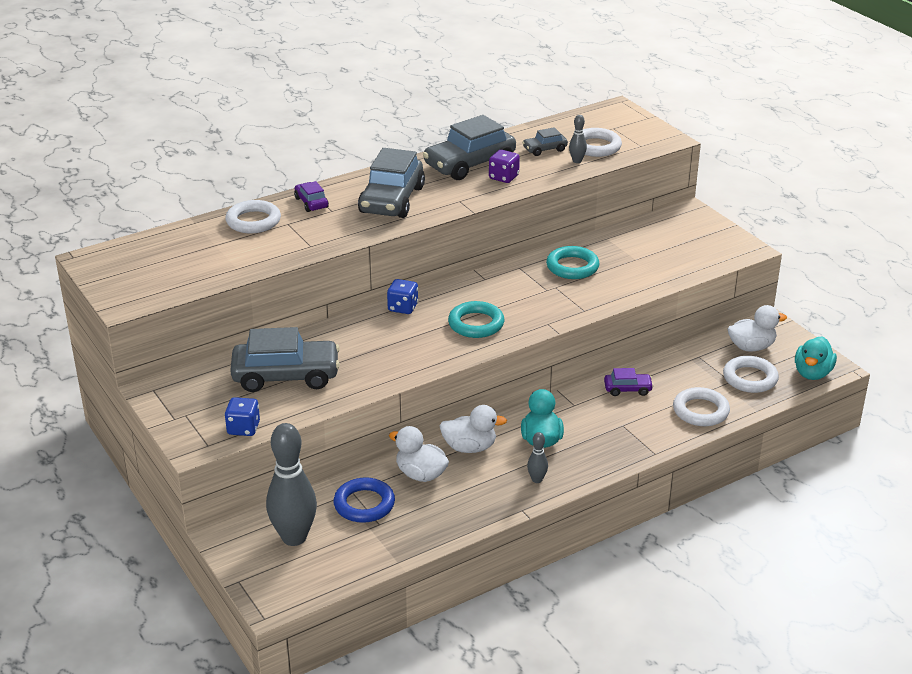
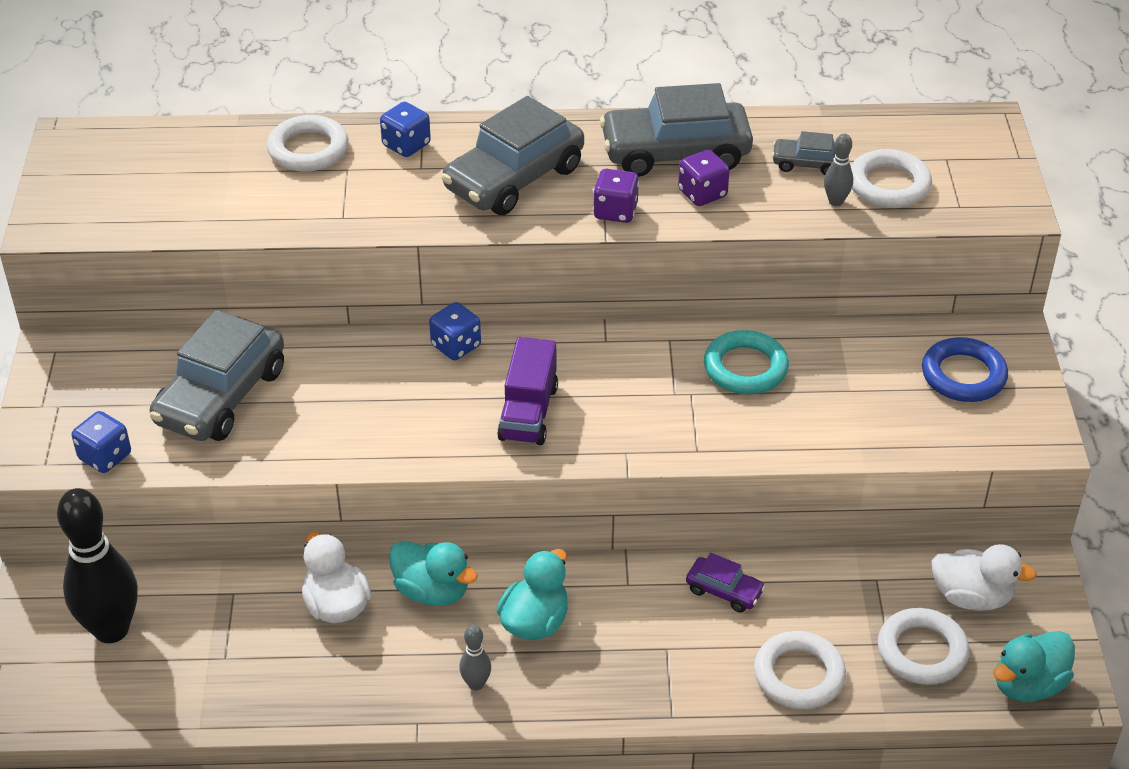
camera: 30 degrees right, 10 degrees up
grey car [230,327,340,392] -> grey car turned 90 degrees clockwise [149,310,284,441]
grey bowling pin [266,423,317,546] -> black bowling pin [57,488,138,643]
purple car [294,181,329,212] -> blue dice [380,102,431,157]
blue ring [334,477,395,523] -> blue ring moved to [922,337,1008,402]
white duck [439,405,507,453] -> turquoise duck [389,541,478,606]
turquoise ring [448,301,504,338] -> purple truck [497,337,558,445]
none -> purple dice [593,169,639,223]

